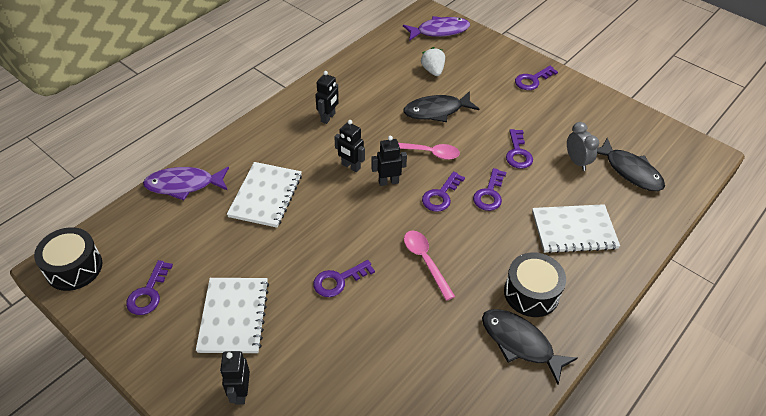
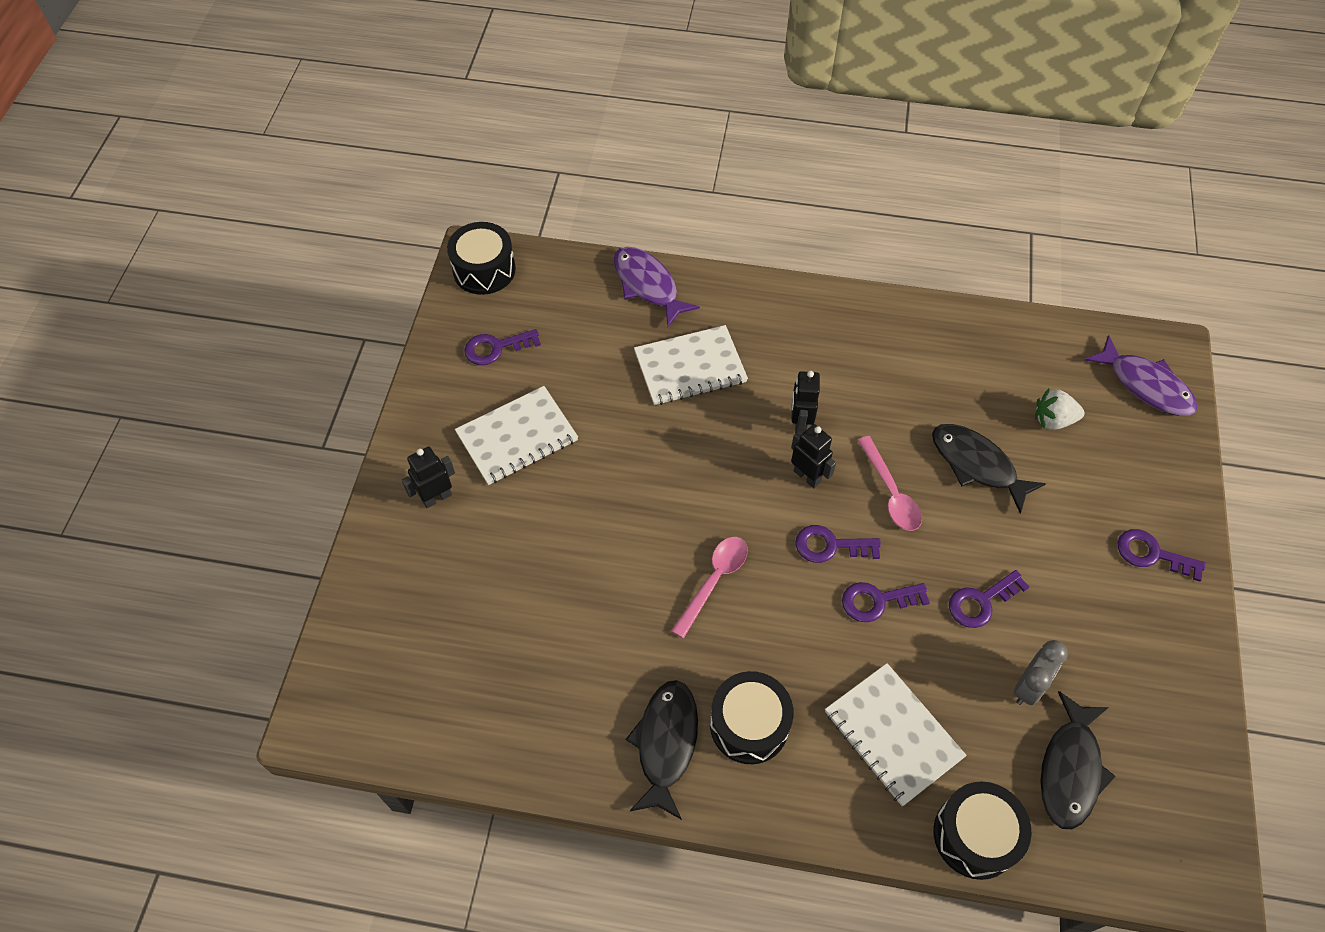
camera: 60 degrees right, 10 degrees up
purple key [313,260,375,297] -> none
black robot [315,71,339,124] -> none
white strawberry [420,47,445,76] -> white strawberry turned 135 degrees counterclockwise [1035,388,1084,430]
none -> black drum [933,781,1032,880]

